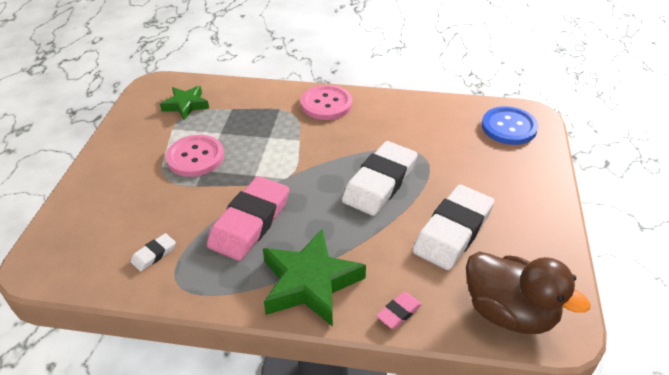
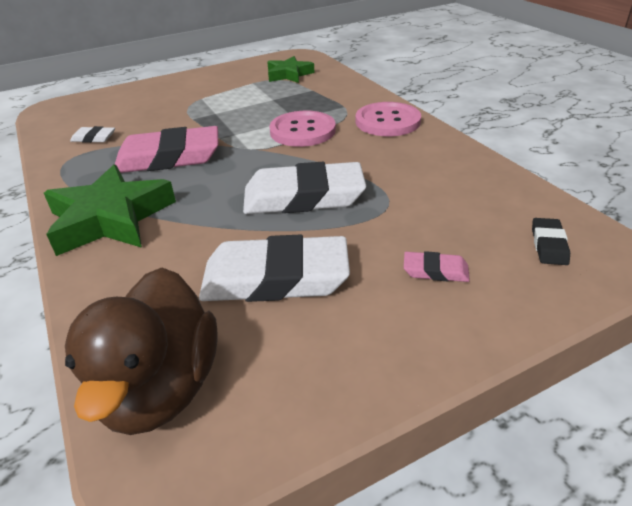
camera: 55 degrees right, 5 degrees down
pink button [166,135,224,177] -> pink button moved to [269,111,336,147]
pink eraser [376,292,422,329] -> pink eraser moved to [404,251,470,282]
blue button [482,106,538,145] -> black eraser [532,218,570,265]

